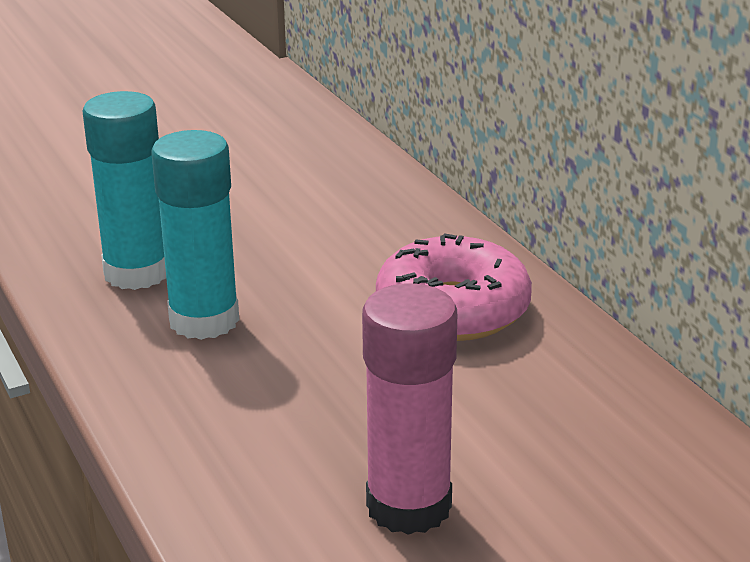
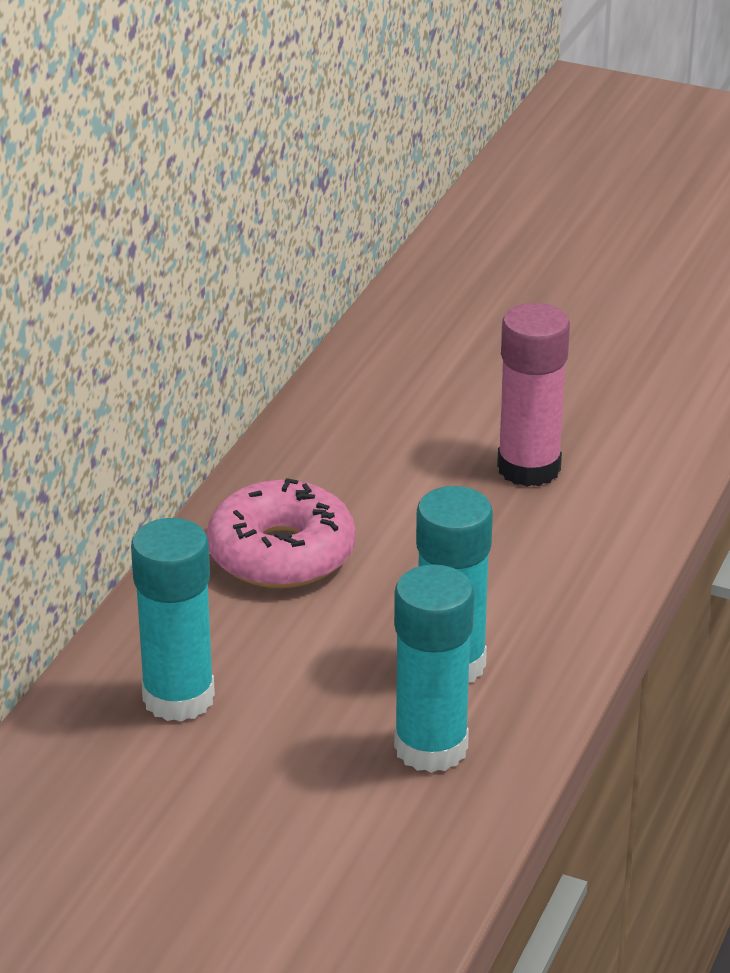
camera: 130 degrees left, 5 degrees up
none -> turquoise glue stick [131,518,215,722]

